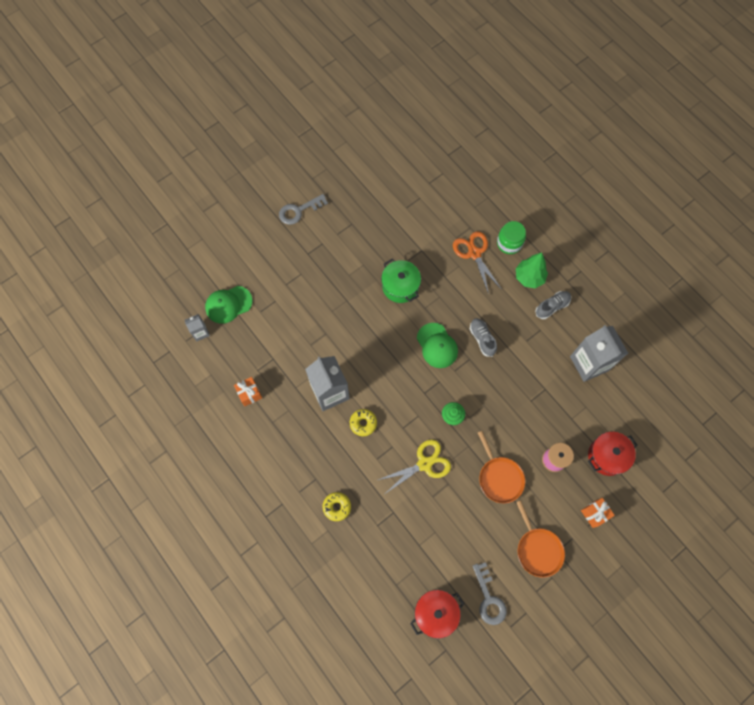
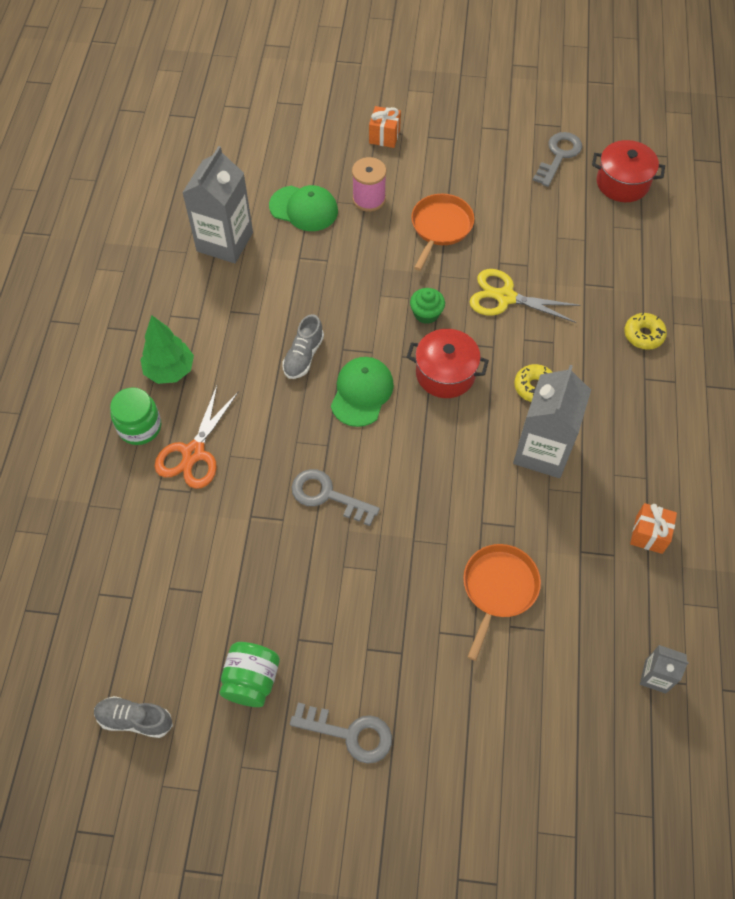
camera: 135 degrees left, 10 degrees down
green cap [205,286,252,324] -> green cap moved to [269,185,338,231]
green pot [381,258,421,303] -> grey key [292,469,380,526]
orange pan [516,500,565,578] -> orange pan moved to [463,544,541,661]
grey shoe [535,291,571,319] -> grey shoe moved to [94,696,173,738]
red pot [588,432,638,476] -> red pot moved to [407,329,489,398]
none -> green jar [219,642,280,707]

